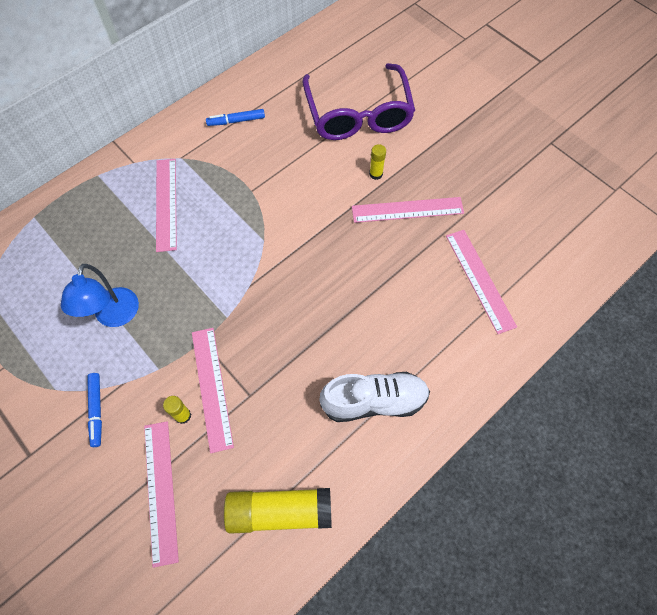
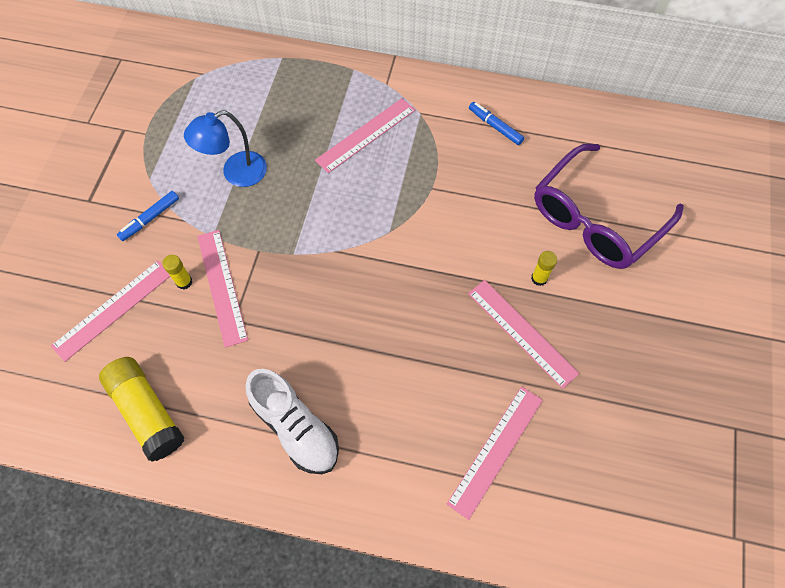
camera: 55 degrees right, 0 degrees up
pink ruler [192,328,234,453] -> pink ruler turned 60 degrees counterclockwise [197,230,248,348]

